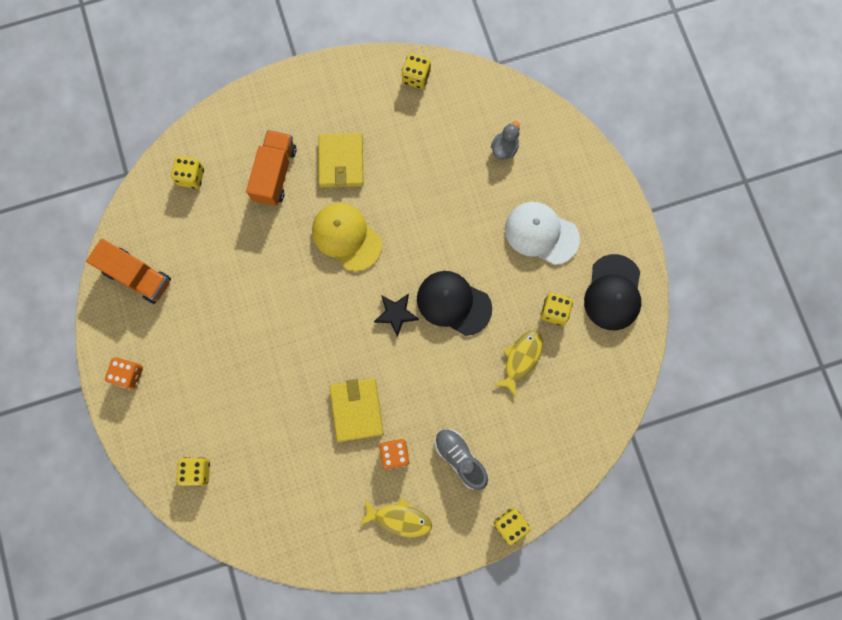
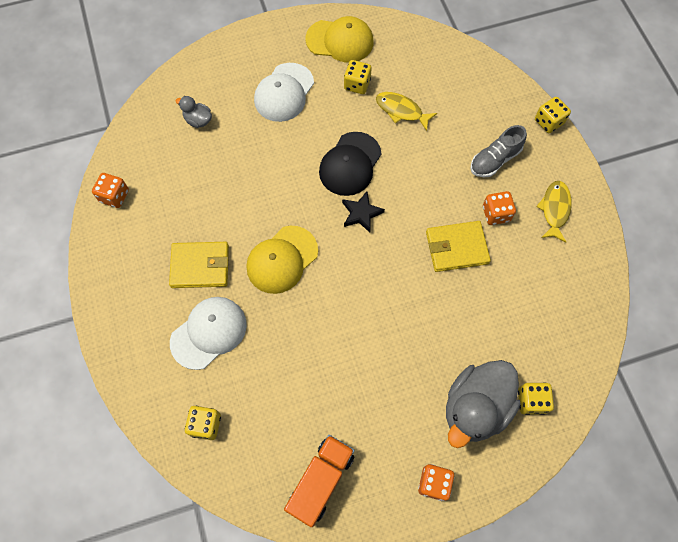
camera: 90 degrees left, 10 degrees down
orange truck [246,130,297,206] -> white cap [170,297,247,370]
yellow dice [402,53,431,89] -> orange dice [92,173,129,208]
black cap [584,254,641,330] -> yellow cap [305,16,373,63]
none -> grey duck [446,360,520,448]

